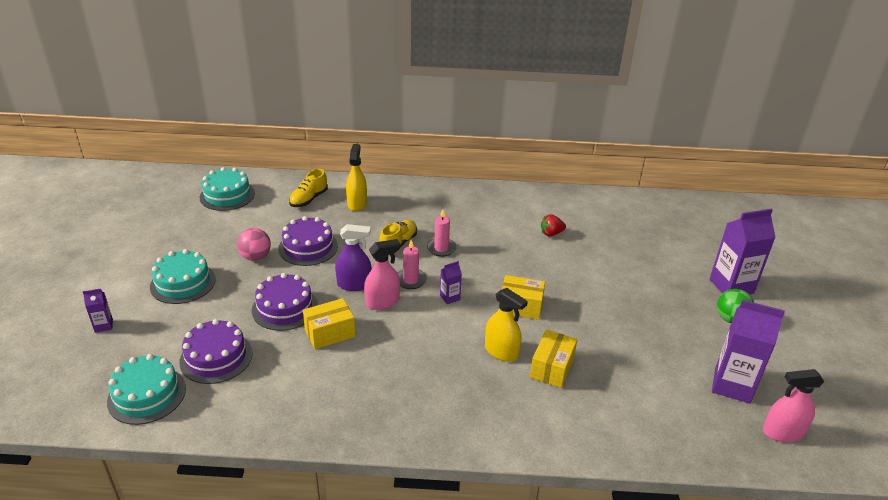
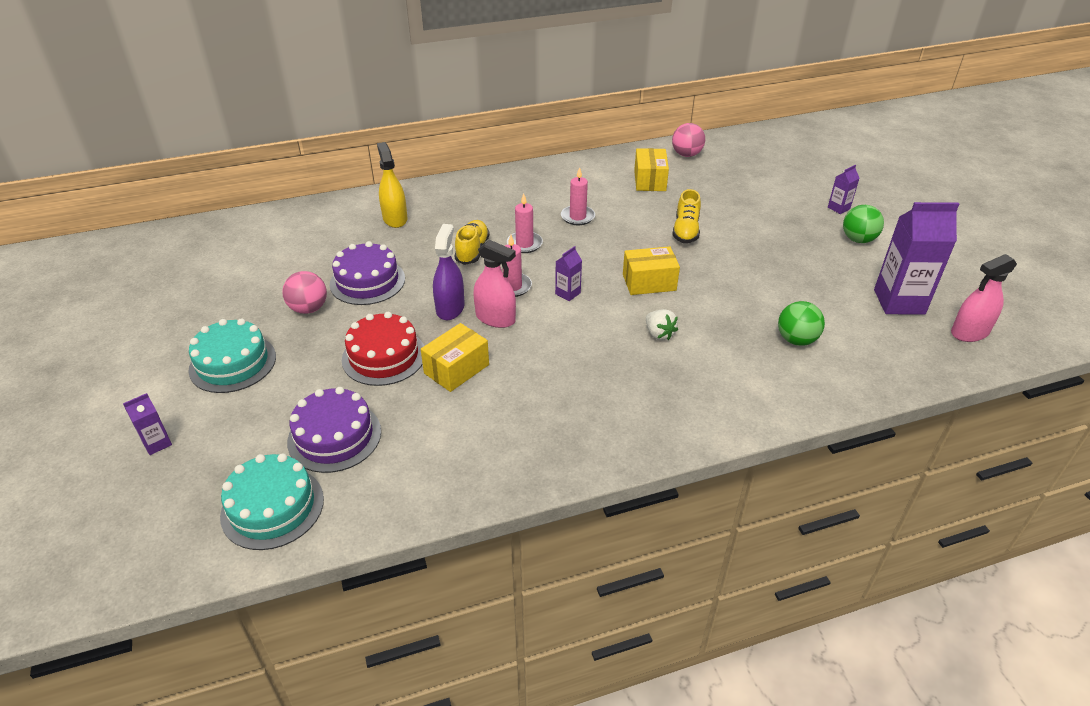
camera: 20 degrees left, 5 degrees up
turquoise cake [200,167,255,211] -> none
purple cake [252,273,318,331] -> red cake [342,312,424,386]
yellow shoe [289,169,328,207] -> yellow shoe moved to [672,189,701,243]
purple spray bottle [335,224,372,291] -> purple spray bottle turned 60 degrees counterclockwise [433,224,465,320]
pink spray bottle [364,239,400,310] -> pink spray bottle turned 75 degrees clockwise [473,240,516,328]
yellow spray bottle [485,288,528,362] -> white strawberry [646,309,678,340]
yellow box [530,330,577,388] -> yellow box moved to [634,148,669,191]
red strawberry [541,214,566,236] -> none
purple carton [710,208,776,295] -> purple carton [828,165,859,214], size x0.47
none -> pink candle [561,167,595,225]
none -> pink ball [672,123,705,157]
none -> green ball [778,301,825,346]

